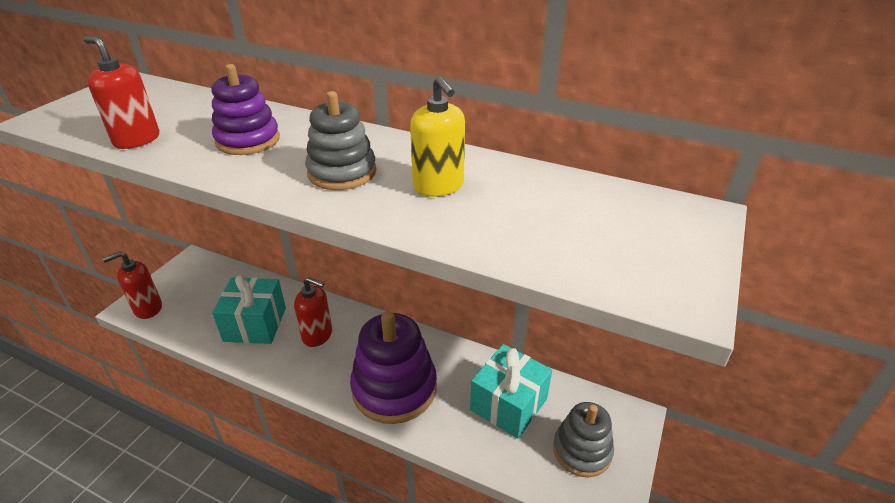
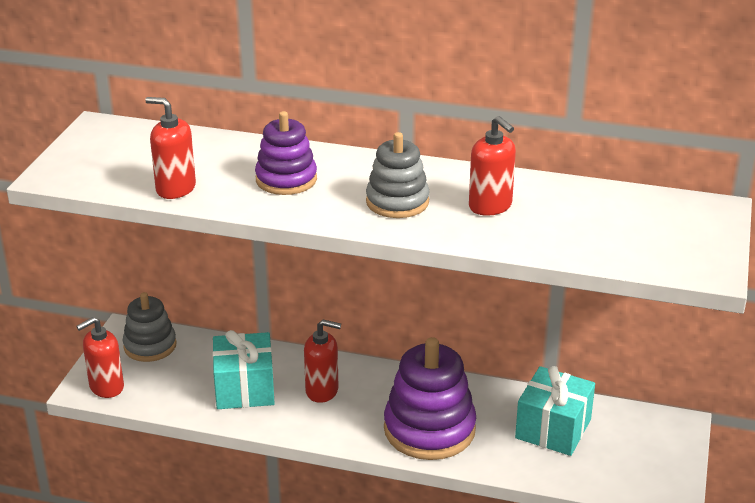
camera: 10 degrees left, 5 degrees down
yellow soap dispenser [410,76,465,197] -> red soap dispenser [469,116,516,216]
grey stacking toy [553,402,614,477] -> grey stacking toy moved to [123,292,177,362]

